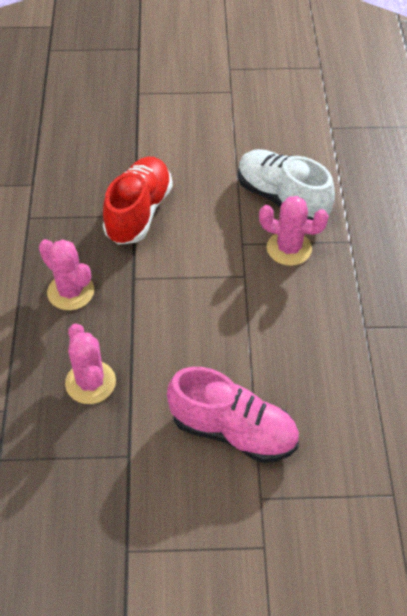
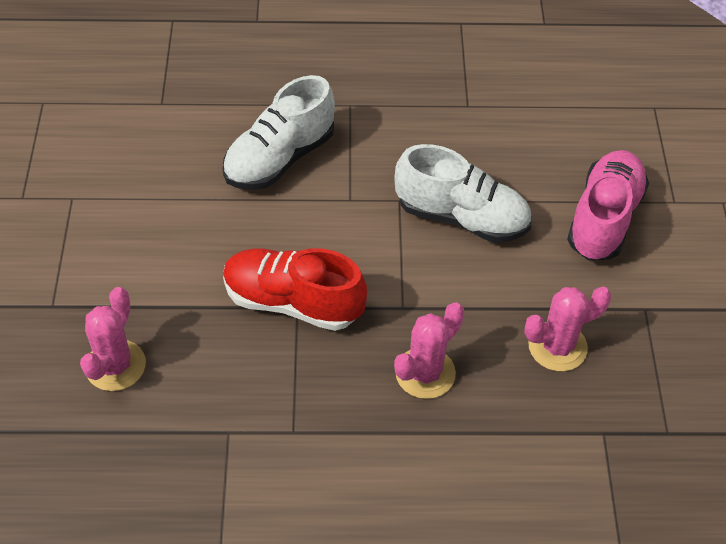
camera: 90 degrees left, 0 degrees up
pink cactus [259,196,329,266] -> pink cactus moved to [80,287,146,391]
none -> white shoe [395,144,531,243]

